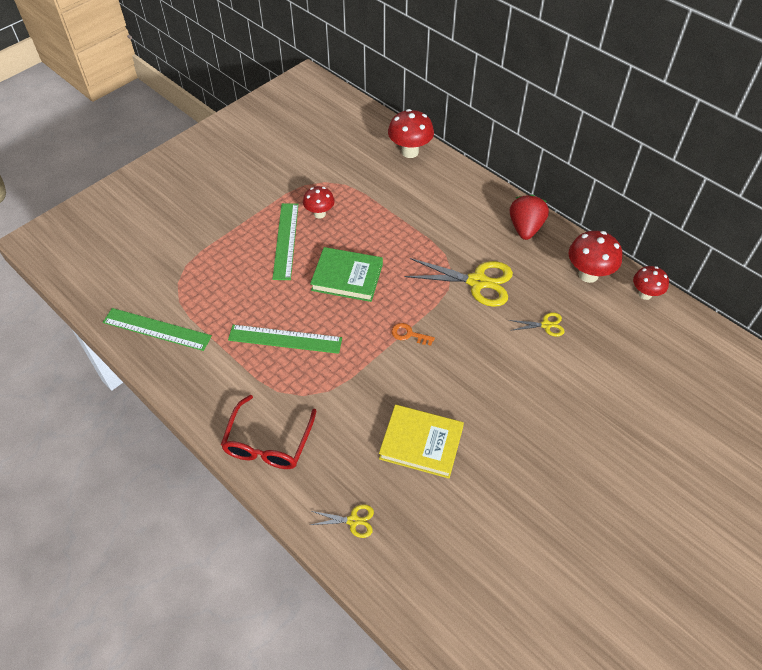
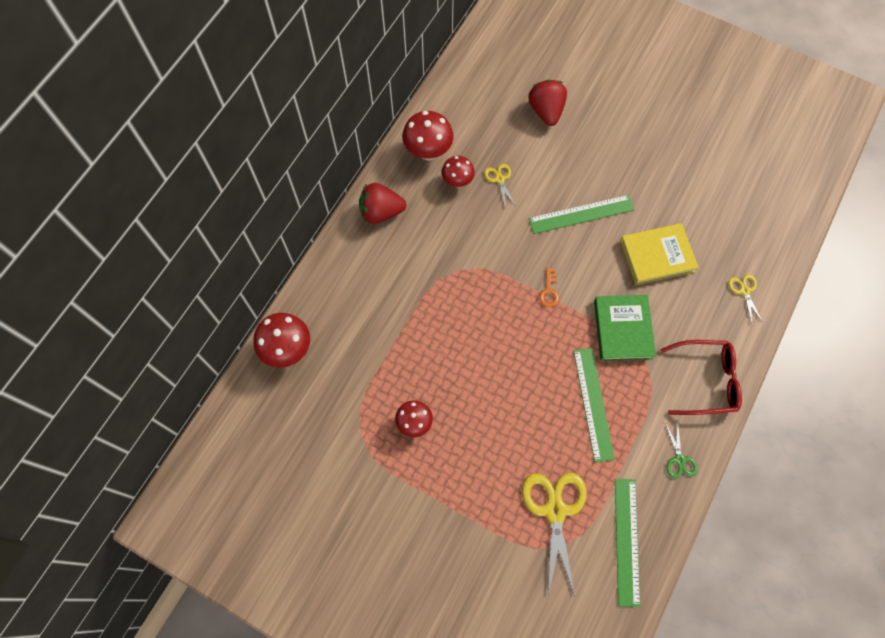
camera: 105 degrees left, 15 degrees up
green ruler [272,203,299,280] -> green ruler moved to [528,195,634,234]
green book [310,247,383,302] -> green book moved to [594,295,656,361]
yellow book [379,405,464,479] -> yellow book turned 75 degrees clockwise [620,223,699,285]
yellow scissors [404,258,513,307] -> yellow scissors moved to [522,473,587,598]
red mushroom [633,266,669,300] -> red mushroom moved to [441,156,475,187]
none -> red strawberry [528,80,567,126]
none -> green scissors [665,420,698,479]

